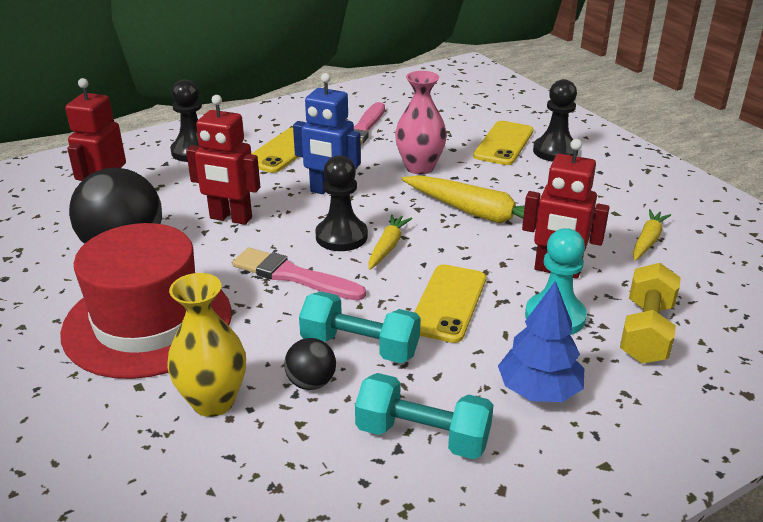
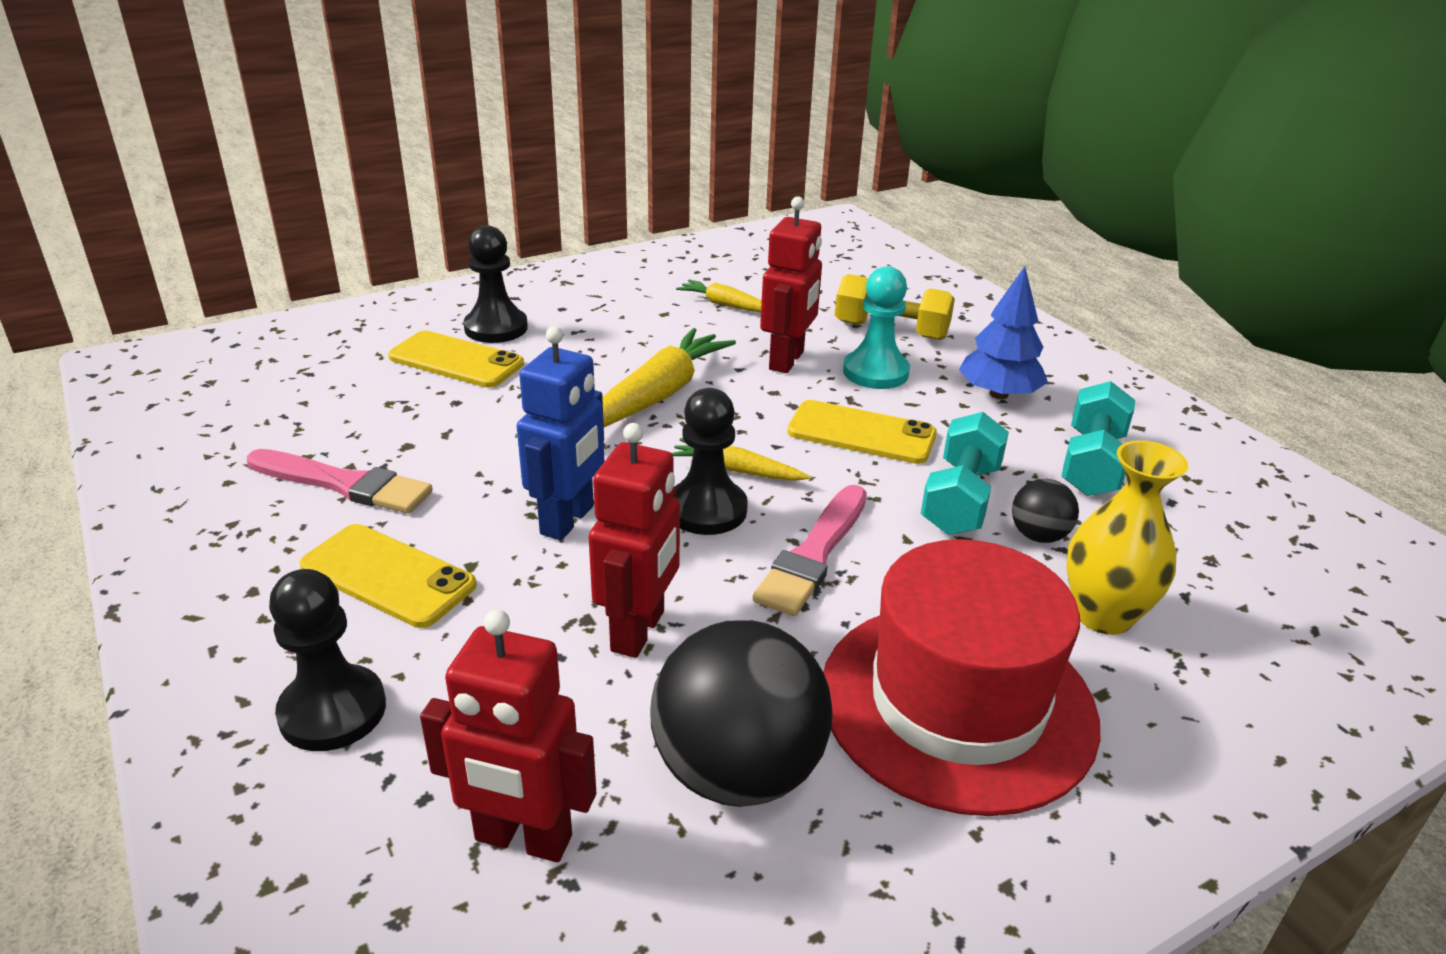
camera: 90 degrees left, 0 degrees up
pink vase [395,71,447,174] -> none

